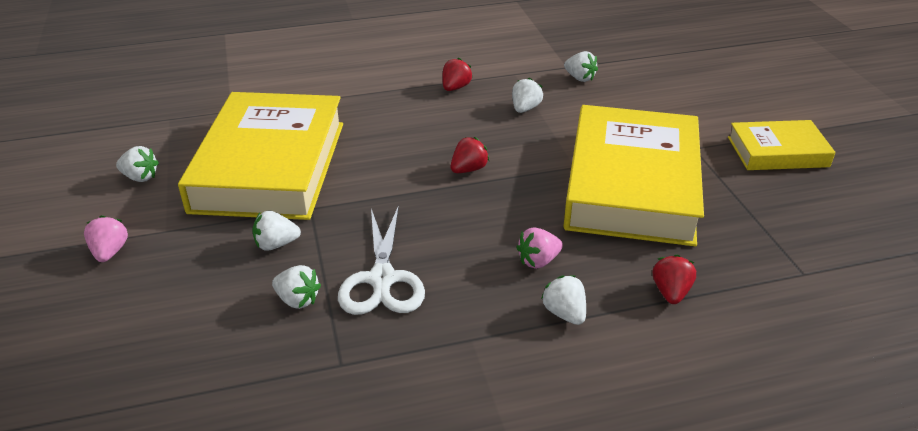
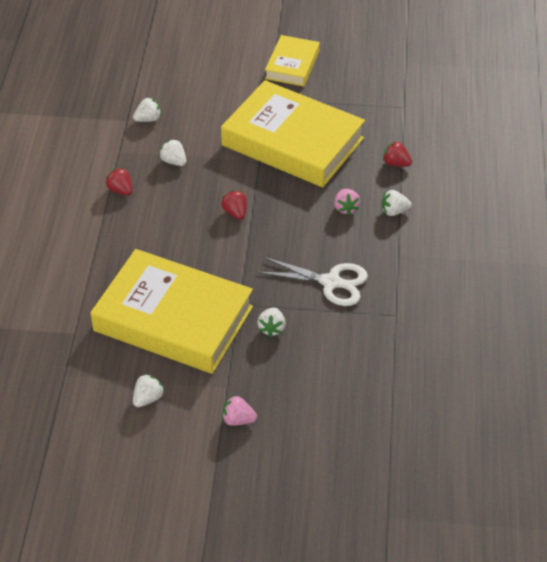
camera: 70 degrees left, 10 degrees up
white strawberry [272,265,321,309] -> none

